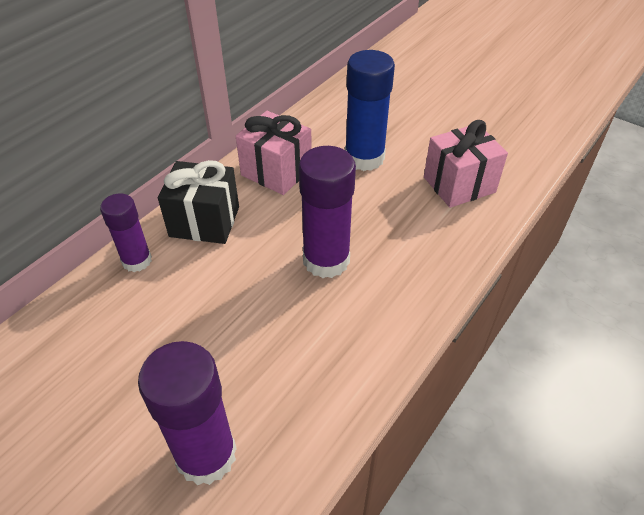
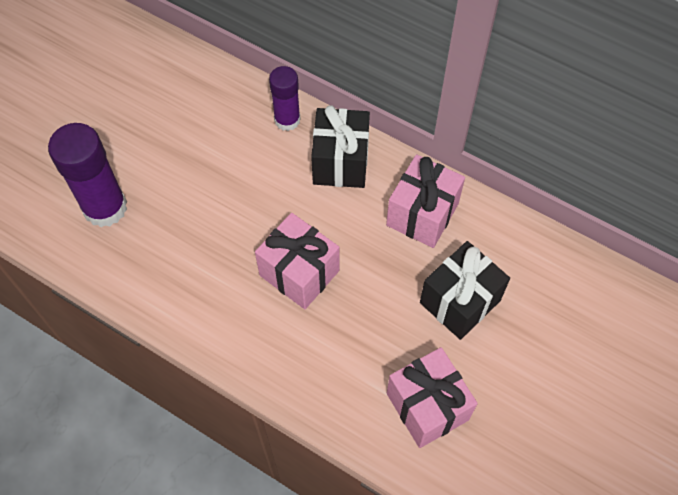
camera: 85 degrees right, 15 degrees up
purple glue stick [299,146,356,278] -> pink gift [255,213,339,309]
blue glue stick [345,50,395,171] -> black gift [420,241,510,340]

